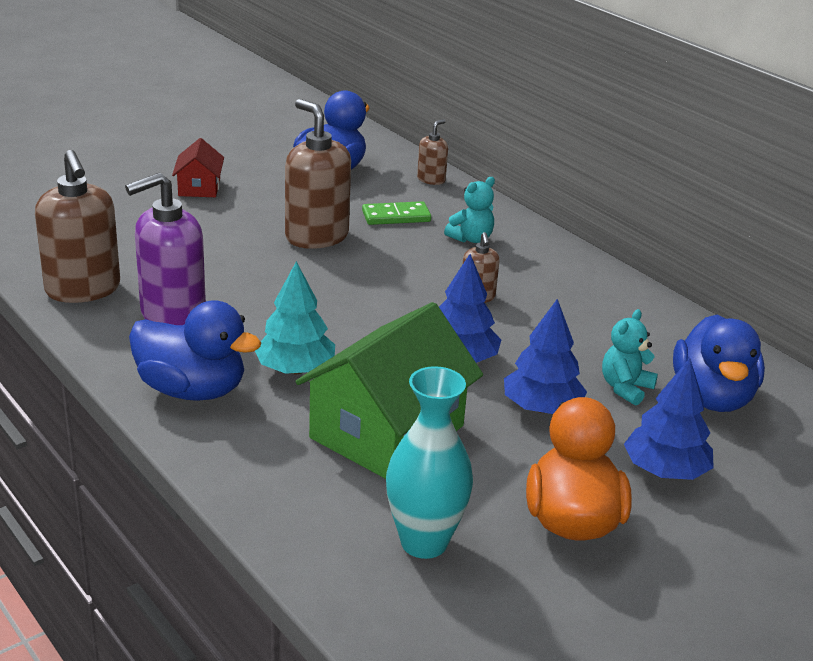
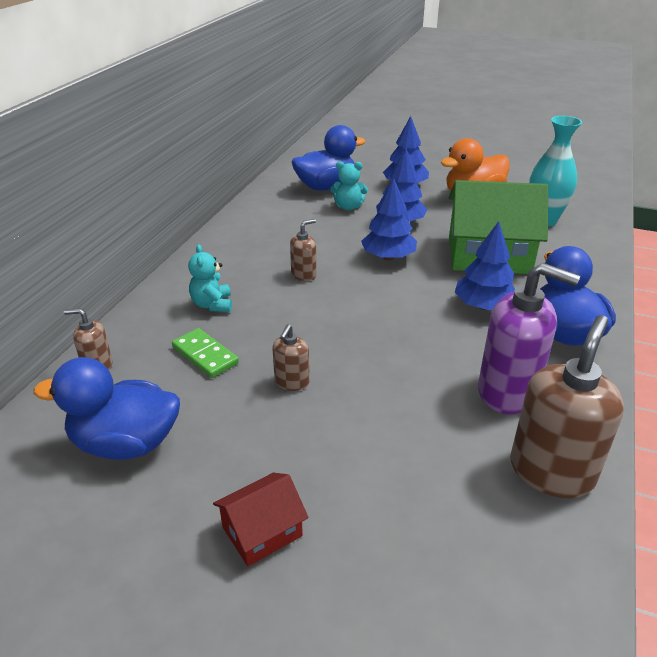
camera: 120 degrees left, 5 degrees up
turquoise tree [255,261,335,374] -> blue tree [455,221,515,310]
brown soap dispenser [285,99,351,249] -> brown soap dispenser [272,324,310,391], size x0.50
turquoise teddy bear [444,177,495,243] -> turquoise teddy bear turned 120 degrees counterclockwise [188,244,232,312]

